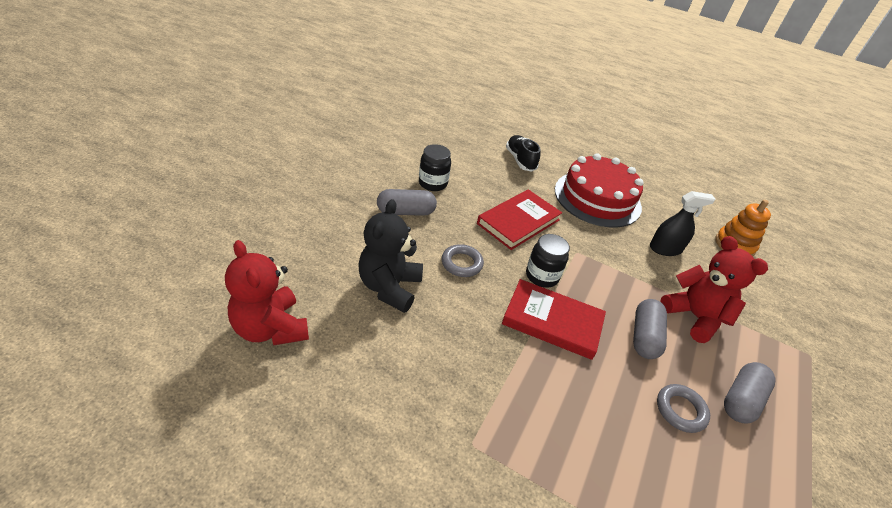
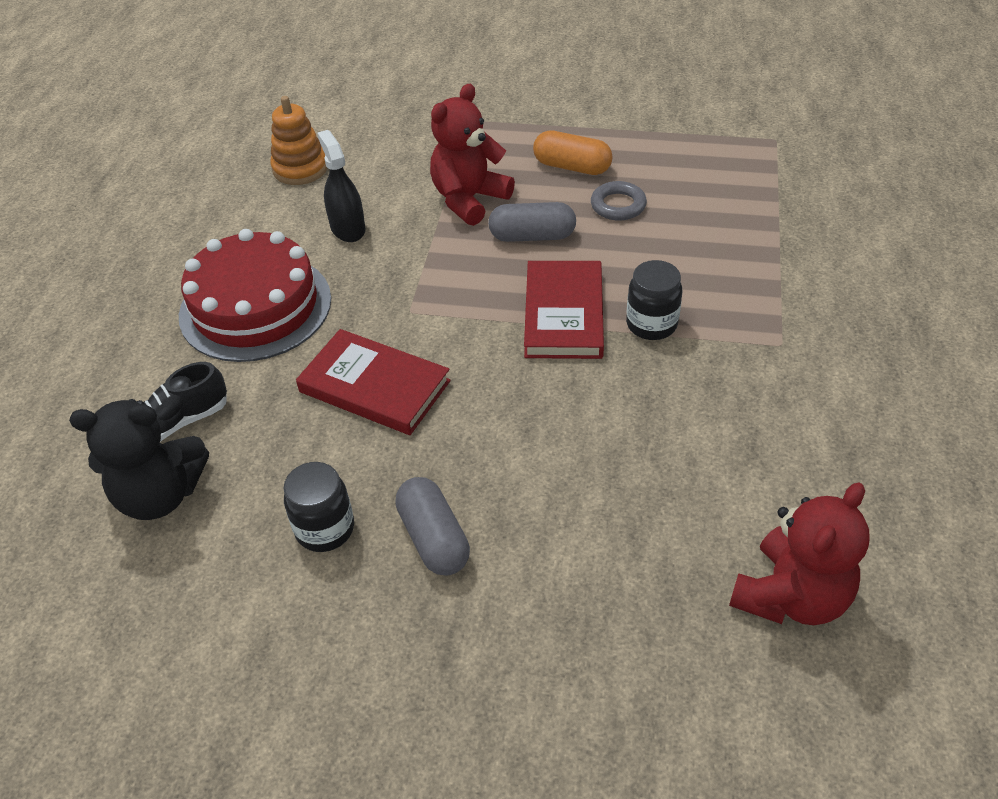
camera: 100 degrees left, 5 degrees up
black teddy bear [358,199,423,313] -> black teddy bear moved to [69,399,209,520]
grey ring [442,244,484,277] -> none
black jar [526,234,570,288] -> black jar moved to [626,260,682,340]
grey capsule [724,362,776,424] -> orange capsule [533,130,612,175]

